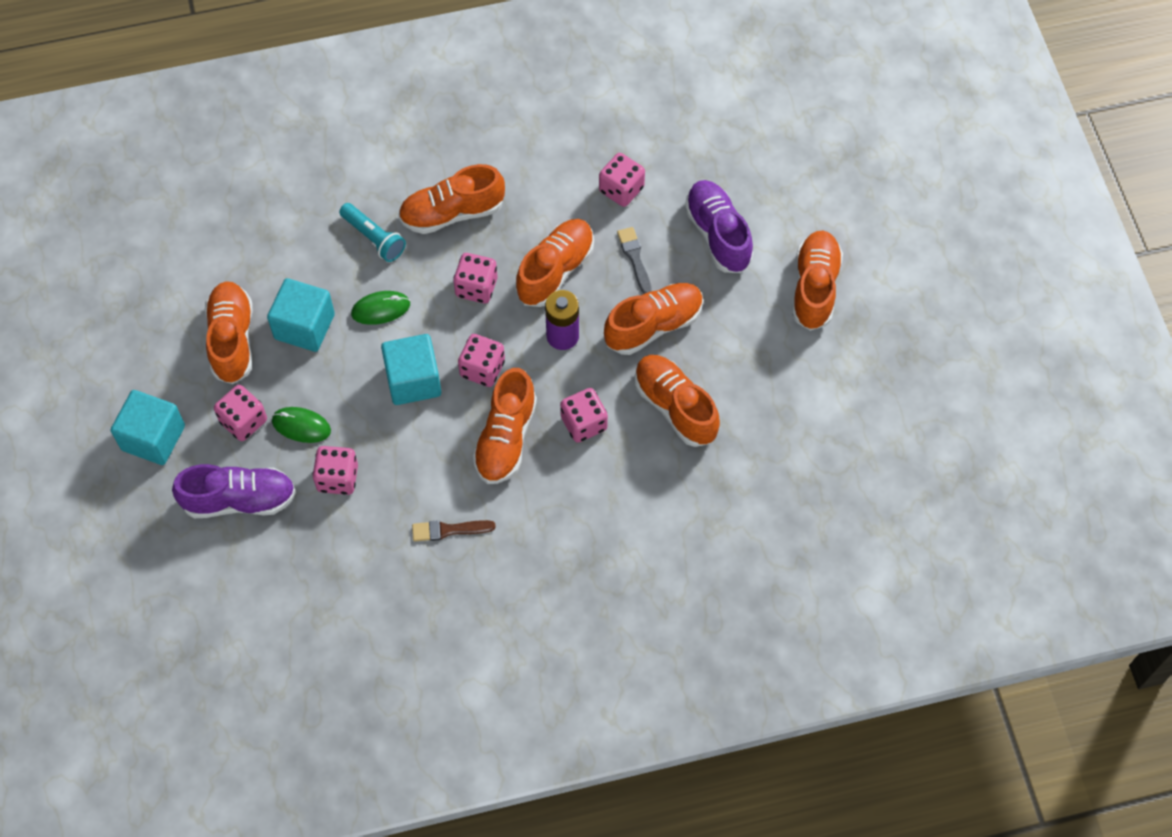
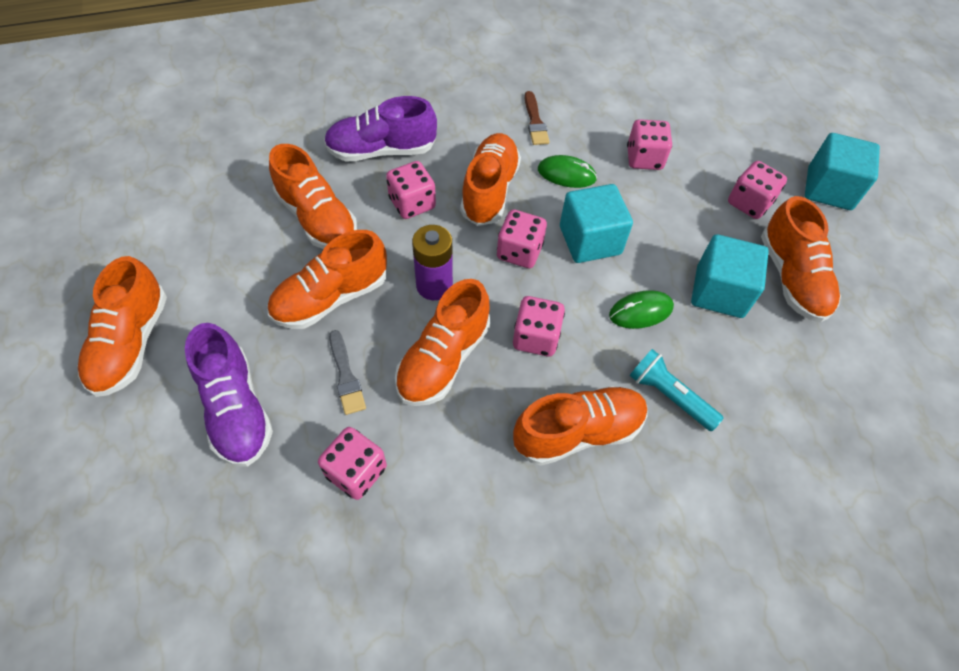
camera: 175 degrees right, 5 degrees down
purple shoe [172,464,296,518] -> purple shoe moved to [324,96,437,162]
green mouse [272,407,331,443] -> green mouse moved to [538,155,597,188]
brown brush [412,520,496,541] -> brown brush turned 90 degrees clockwise [525,91,549,145]

